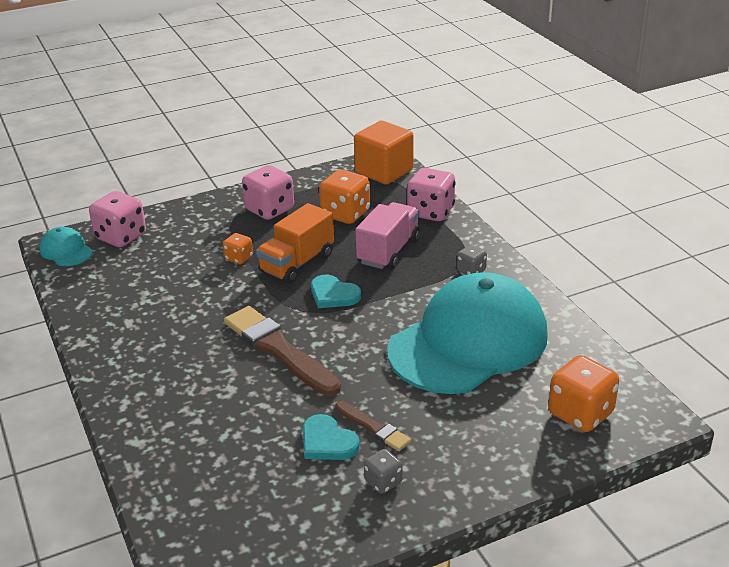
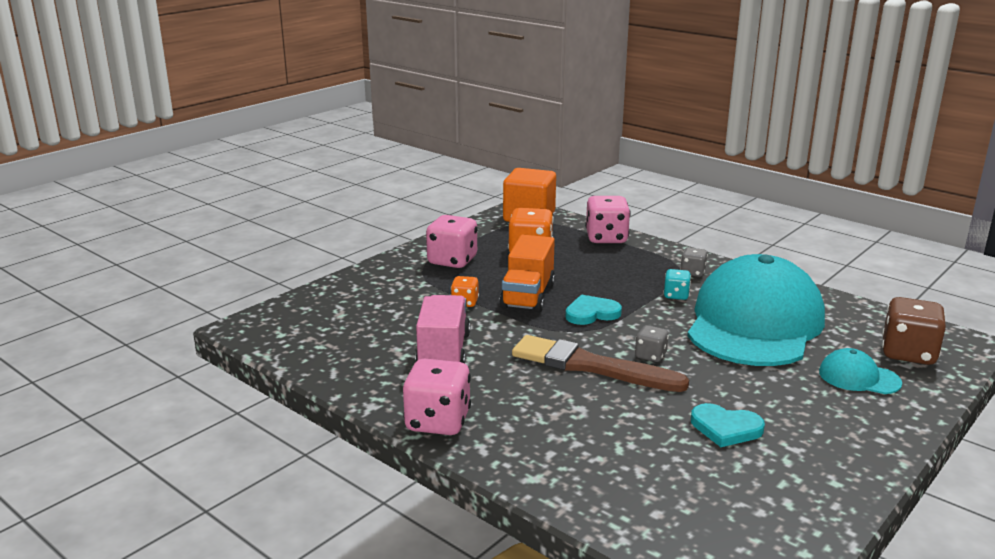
camera: 25 degrees left, 10 degrees down
turquoise cap [40,227,93,266] -> turquoise cap moved to [819,348,902,394]
pink dice [89,191,146,247] -> pink dice moved to [403,359,471,435]
turquoise heart [311,275,361,308] -> turquoise heart turned 150 degrees clockwise [565,295,622,325]
brown brush [335,401,411,451] -> none
pink truck [355,202,420,270] -> pink truck moved to [415,295,470,364]
grey dice [364,449,403,494] -> grey dice moved to [635,325,669,362]
orange dice [548,355,619,432] -> brown dice [882,297,946,365]
none -> turquoise dice [663,269,691,300]

